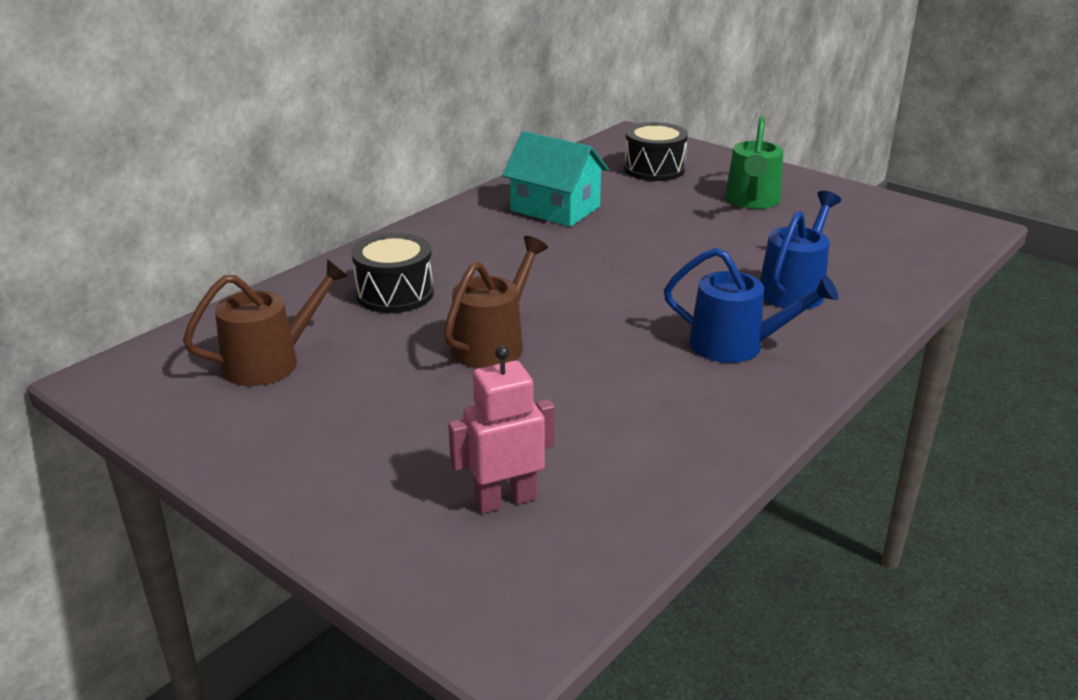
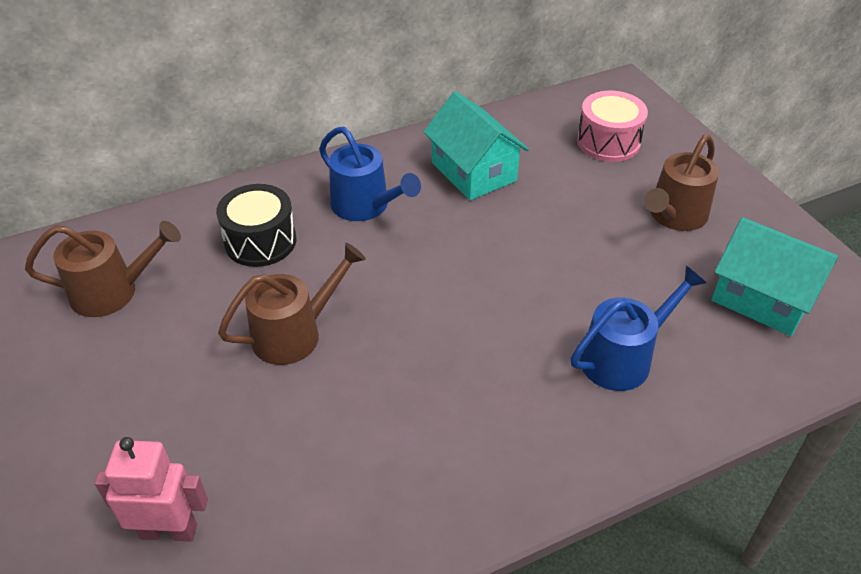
camera: 25 degrees right, 15 degrees up
black drum [624,122,688,181] -> pink drum [577,91,648,162]
blue watering can [664,248,838,363] -> blue watering can moved to [319,127,421,221]
green watering can [725,116,783,209] -> brown watering can [644,135,719,231]
none -> turquoise house [711,217,838,336]

